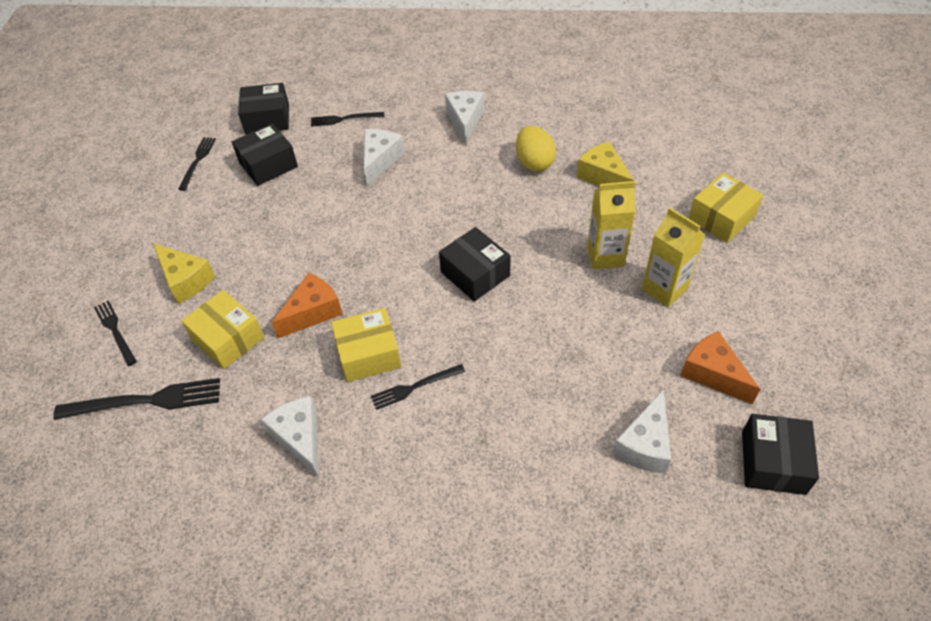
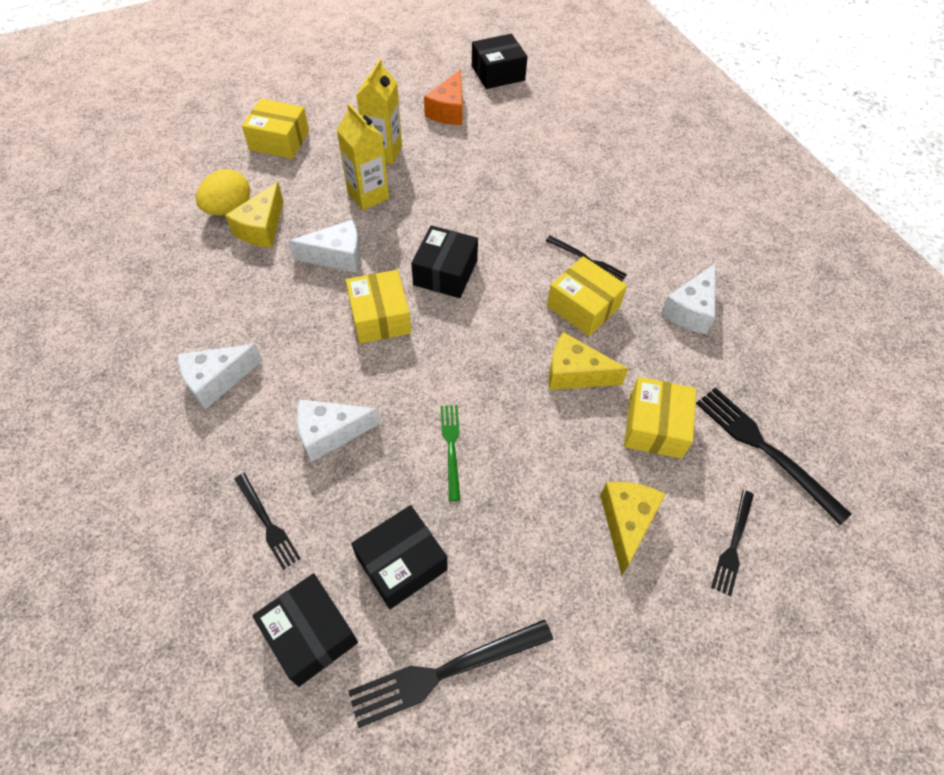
camera: 125 degrees left, 5 degrees up
black fork [178,137,216,191] -> black fork [348,619,553,728], size x1.66
black box [232,123,298,186] -> black box turned 60 degrees counterclockwise [351,505,448,609]
orange cheese [272,273,343,338] -> yellow cheese [548,332,628,390]
yellow egg [516,126,556,171] -> yellow egg moved to [196,169,250,216]
white cheese [613,390,671,473] -> white cheese moved to [288,219,361,273]
none -> yellow box [346,270,411,344]
none -> green fork [440,405,460,501]

